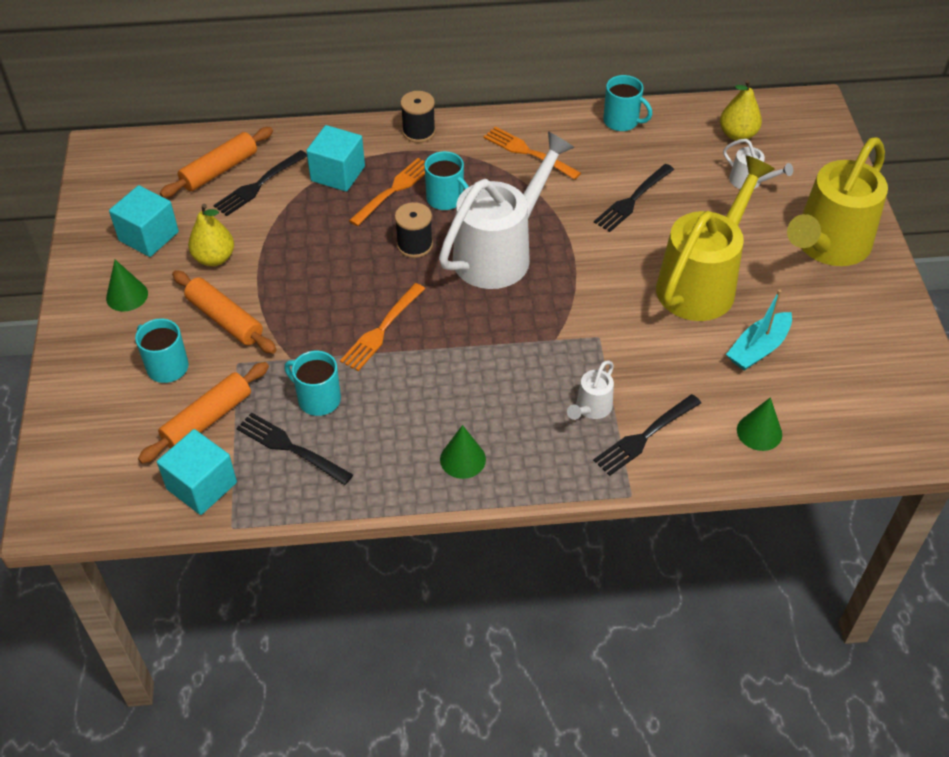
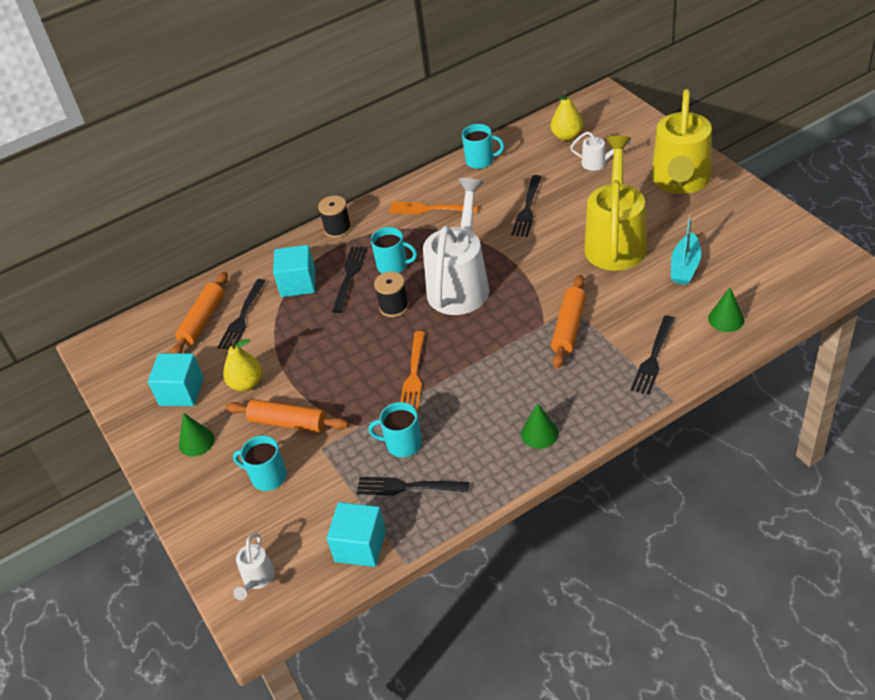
camera: 20 degrees left, 5 degrees down
orange rolling pin [138,362,269,464] -> orange rolling pin moved to [551,275,586,368]
orange fork [349,158,425,226] -> black fork [332,247,367,313]
white watering can [567,361,614,420] -> white watering can moved to [233,533,275,600]

